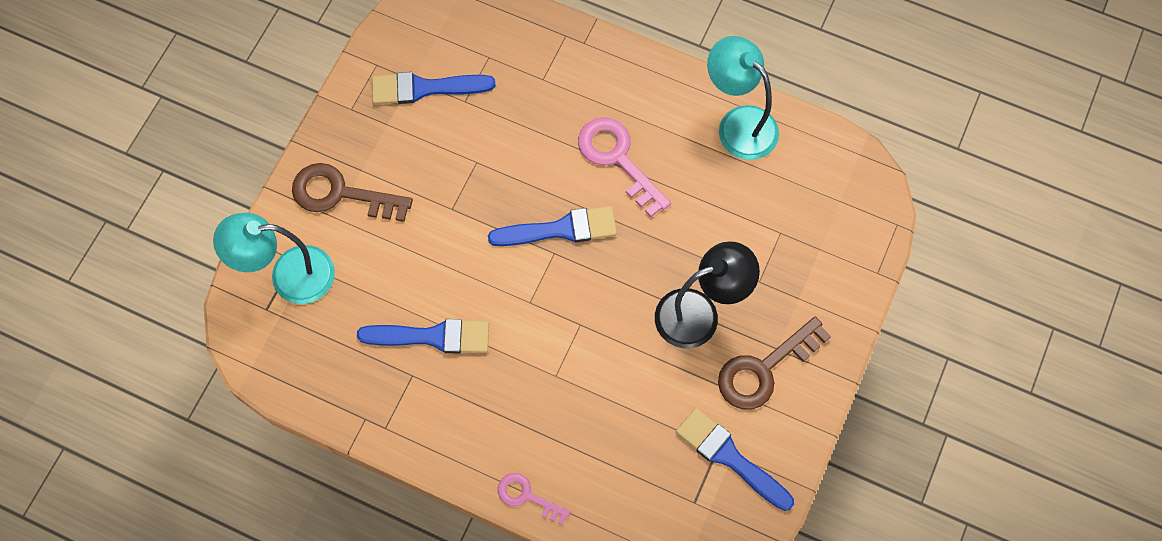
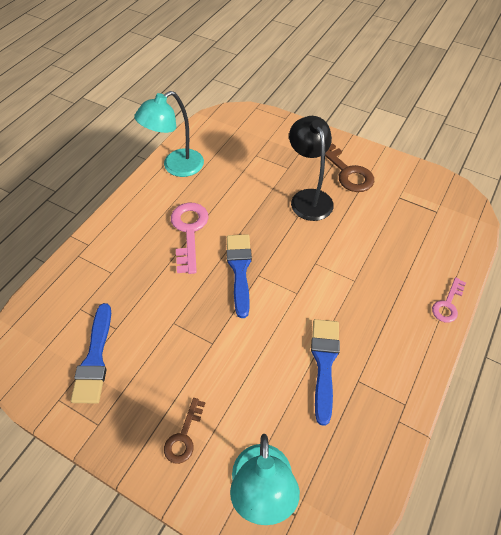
camera: 85 degrees left, 15 degrees down
brown key [292,163,413,222] -> brown key [164,398,205,464], size x0.58
pink key [578,117,671,217] -> pink key turned 120 degrees clockwise [171,203,208,274]
blue brush [676,408,794,511] -> none

